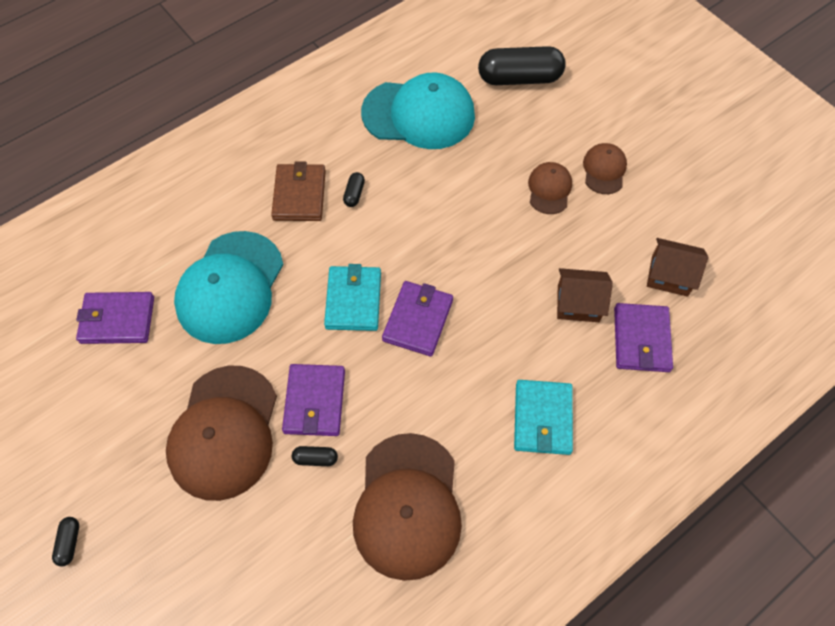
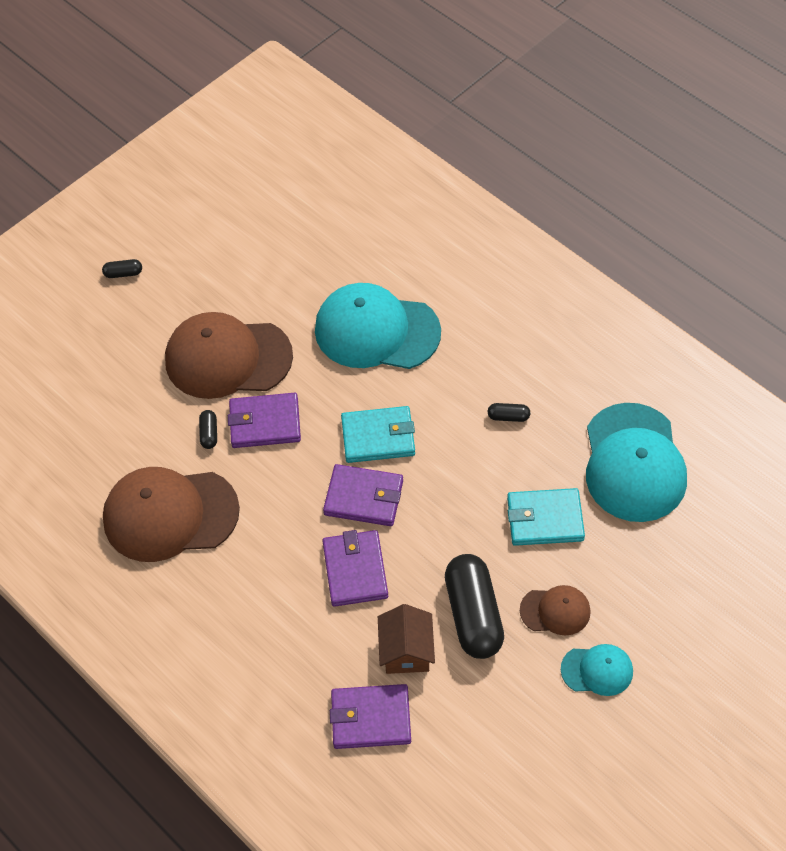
camera: 85 degrees right, 5 degrees down
purple wallet [76,292,154,344] -> purple wallet moved to [322,530,388,607]
brown wallet [271,161,326,221] -> none
black capsule [478,46,566,85] -> black capsule moved to [445,554,504,659]
turquoise wallet [514,380,573,455] -> turquoise wallet moved to [507,488,585,546]
brown cap [583,143,627,194] -> turquoise cap [561,644,633,696]
brown house [647,238,709,297] -> none

